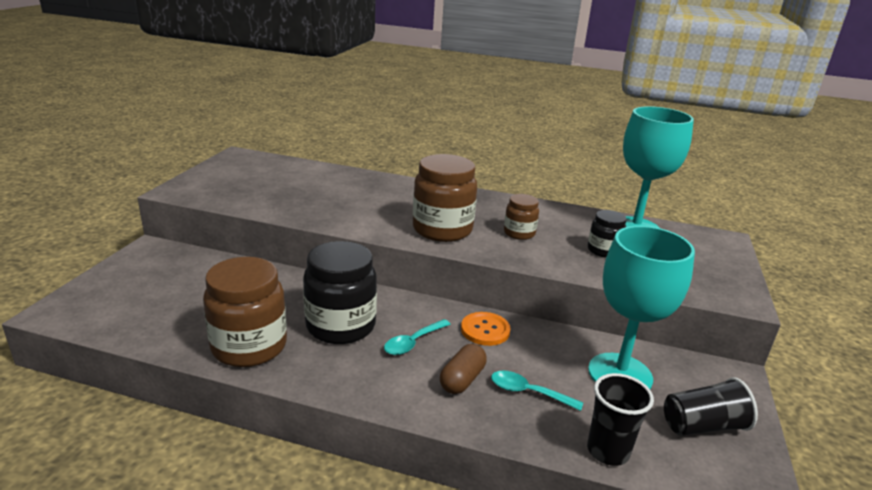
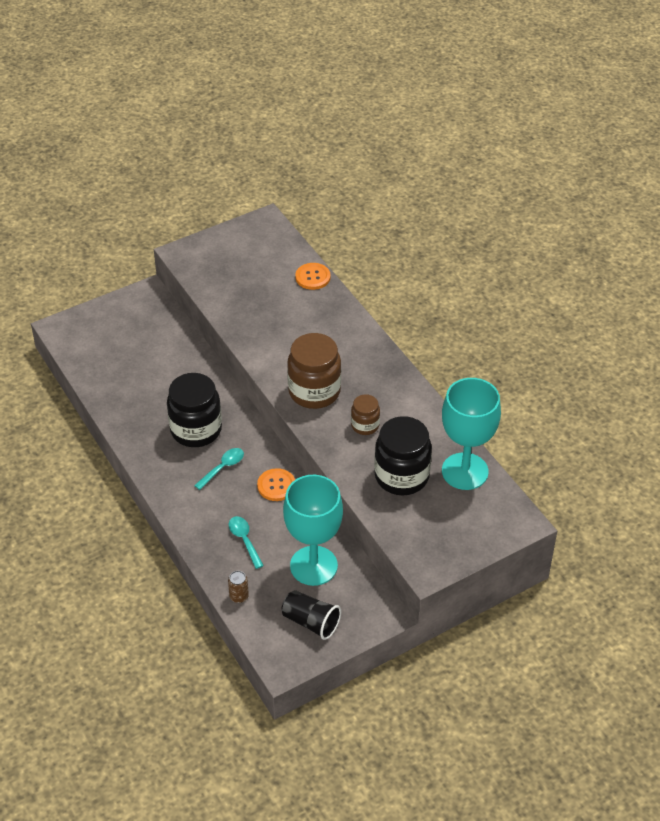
camera: 45 degrees right, 20 degrees up
brown jar [203,257,287,367] -> none
turquoise spoon [384,319,451,355] -> turquoise spoon turned 135 degrees clockwise [194,448,244,490]
brown capsule [440,344,487,394] -> none
black cup [587,373,654,466] -> brown can [228,571,249,603]
black jar [588,210,627,258] -> black jar [374,416,432,495], size x1.88
none -> orange button [295,263,330,290]

